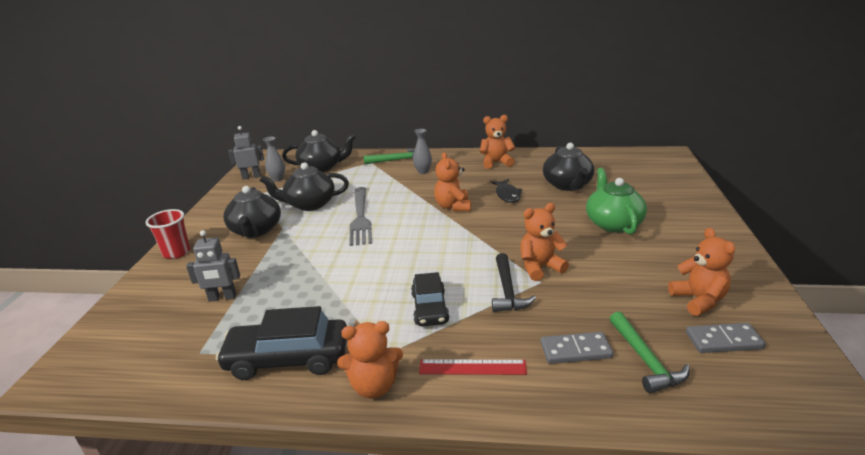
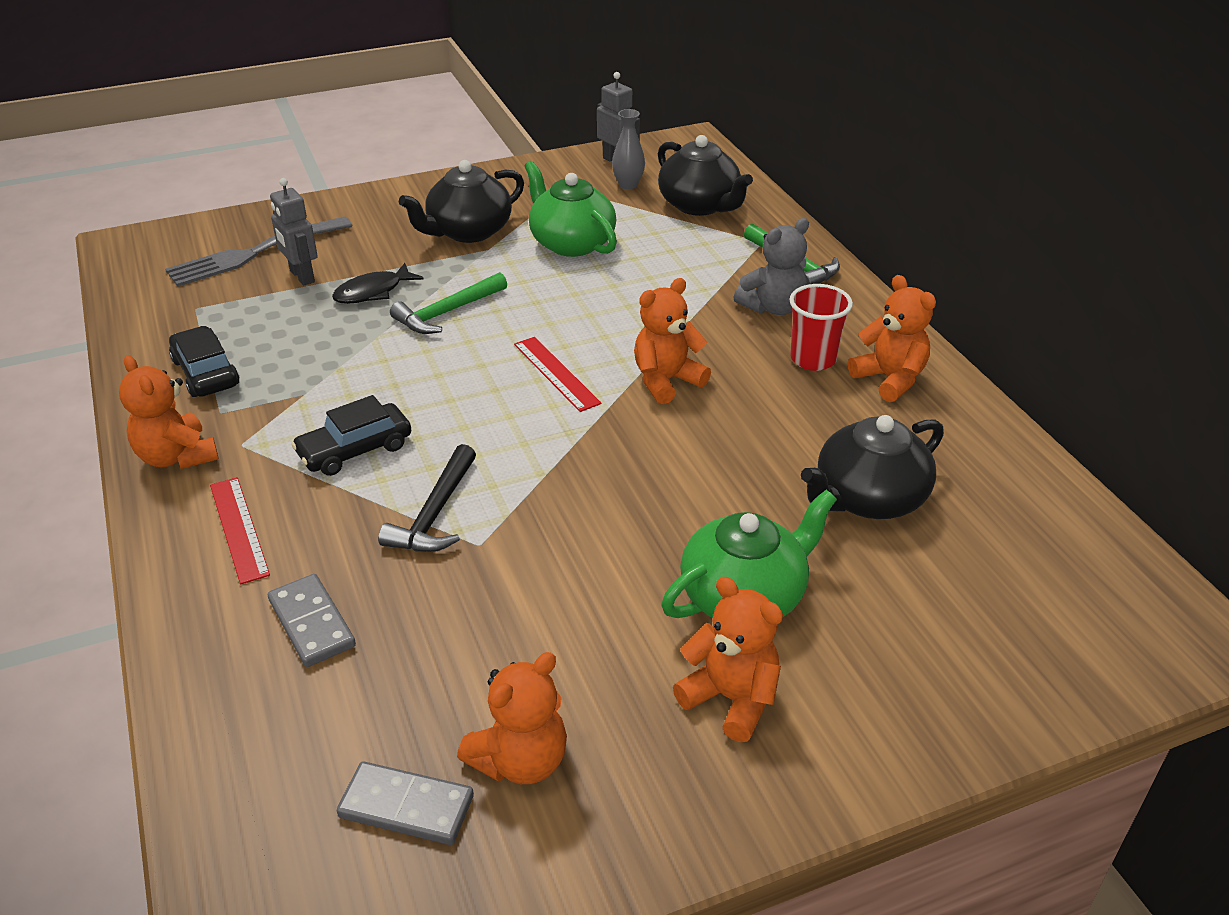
camera: 60 degrees right, 10 degrees up
red cup [146,209,190,259] -> red cup moved to [789,284,853,371]
black car [216,306,347,380] -> black car [169,326,240,397], size x0.65
black teapot [260,162,349,211] -> green teapot [525,161,617,257]
grey fork [349,187,372,246] -> grey fork moved to [165,216,353,287]
grey vase [413,129,432,174] -> grey teddy bear [734,218,809,315]
black fish [490,179,522,203] -> black fish moved to [332,263,423,304]
black hammer [492,253,536,312] -> black hammer turned 45 degrees counterclockwise [378,444,476,552]
orange teddy bear [520,203,569,281] -> orange teddy bear moved to [673,577,783,742]
green hammer [610,312,690,393] -> green hammer moved to [390,272,507,334]
grey domino [686,323,766,353] -> grey domino turned 45 degrees counterclockwise [337,762,474,845]
none -> red ruler [514,337,601,412]

